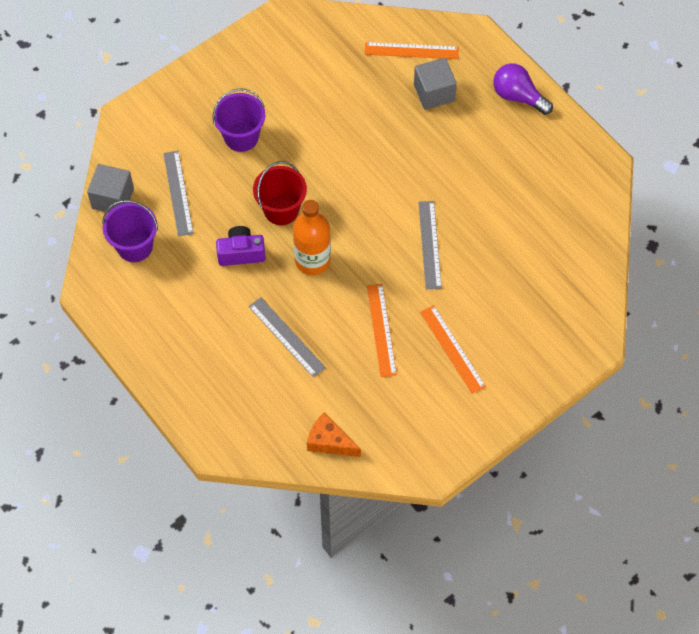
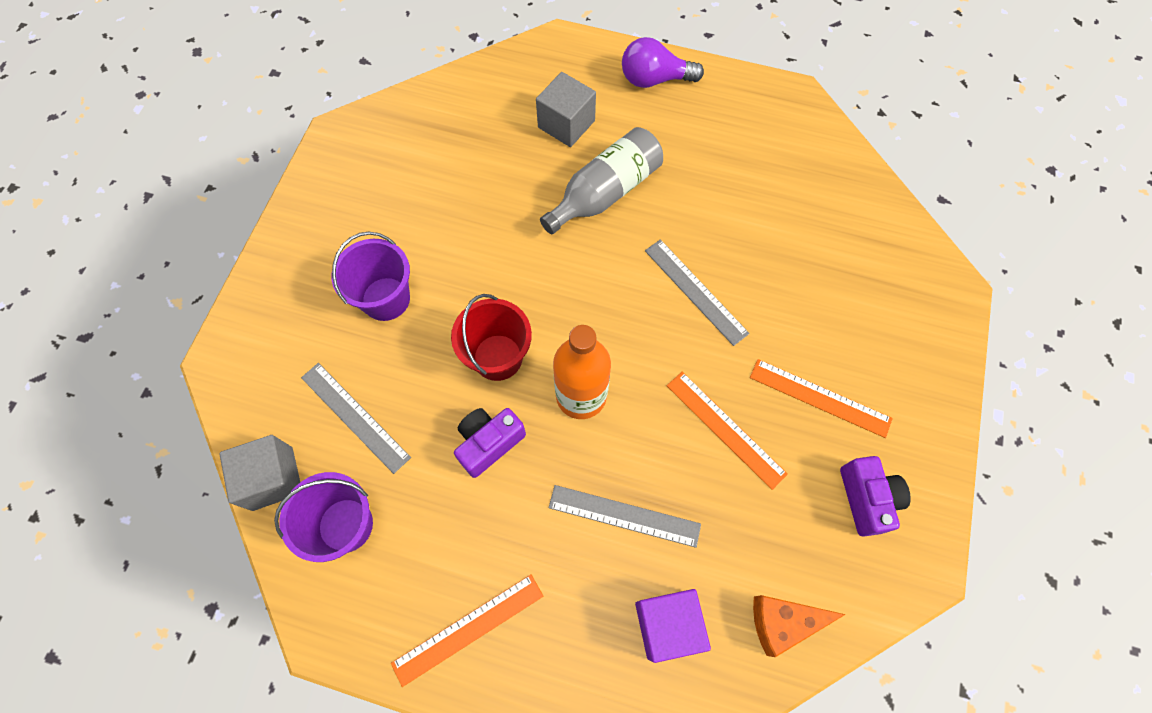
camera: 35 degrees left, 5 degrees up
orange ruler [365,42,459,59] -> orange ruler moved to [391,574,544,687]
none -> grey bottle [540,127,663,234]
none -> purple cube [635,589,711,663]
none -> purple camera [840,456,911,537]

